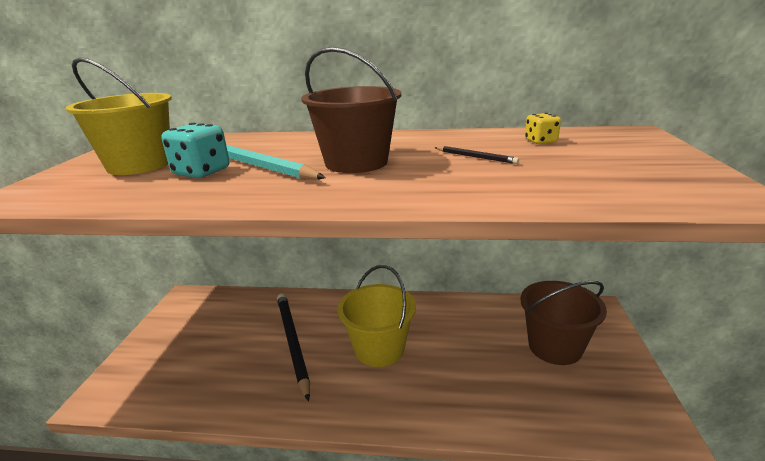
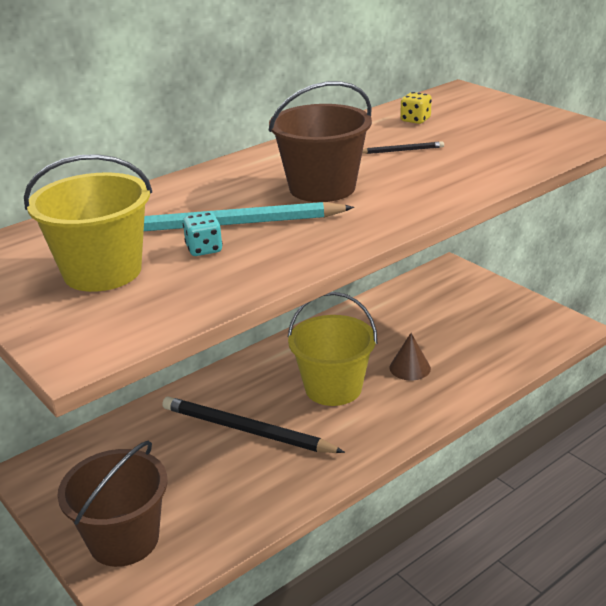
camera: 45 degrees left, 5 degrees up
turquoise dice [162,123,229,178] -> turquoise dice [183,212,223,256], size x0.63
brown bucket [520,281,607,365] -> brown bucket moved to [57,441,168,567]
none -> brown cone [390,333,431,380]

